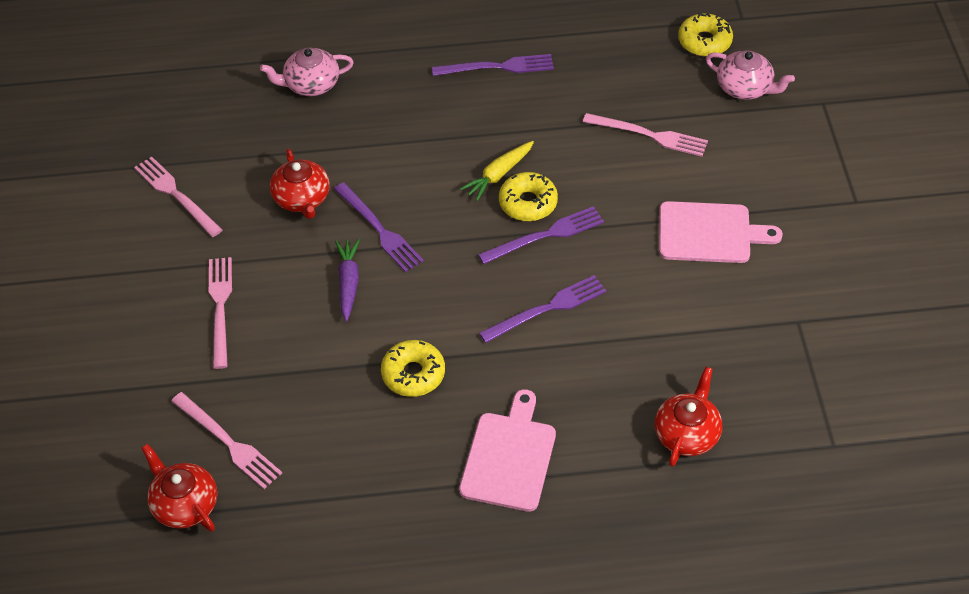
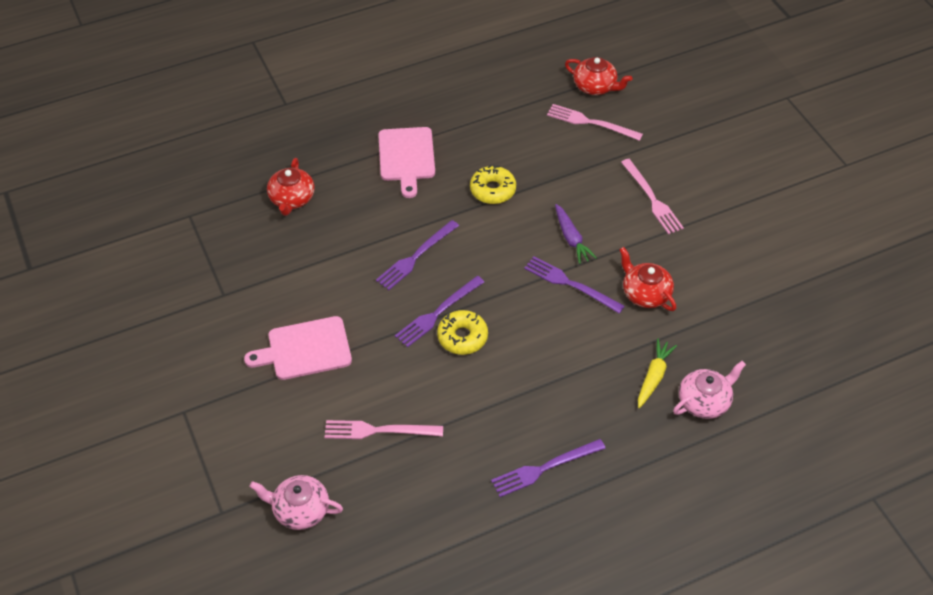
camera: 160 degrees right, 0 degrees up
pink fork [134,157,223,237] -> none
yellow carrot [460,141,534,201] -> yellow carrot moved to [638,339,677,408]
yellow donut [678,12,733,57] -> none

